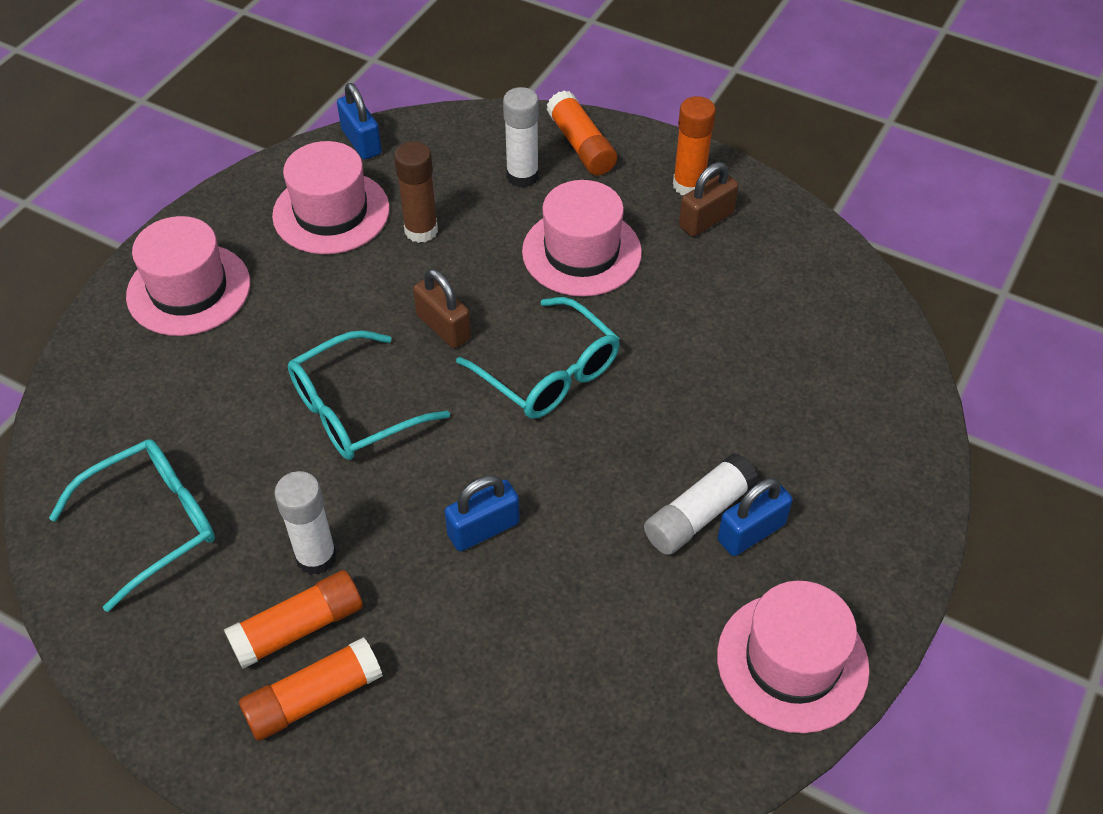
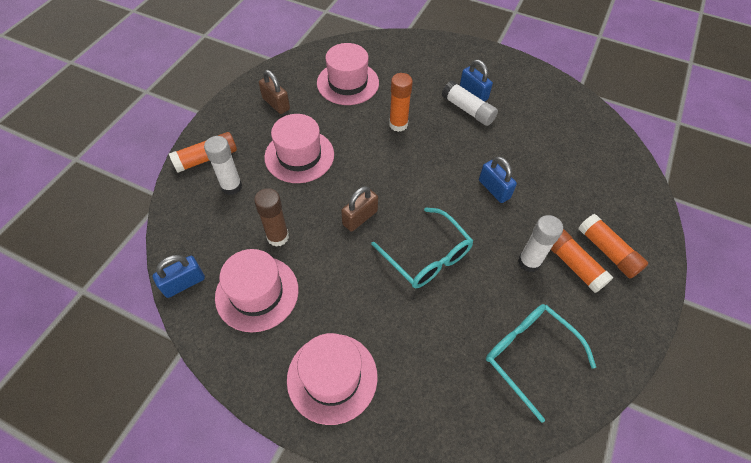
camera: 95 degrees left, 5 degrees up
turquoise glasses [456,297,620,419] -> none
orange glue stick [673,96,716,195] -> orange glue stick moved to [389,73,413,132]
pink hat [717,581,870,733] -> pink hat moved to [317,43,379,105]

